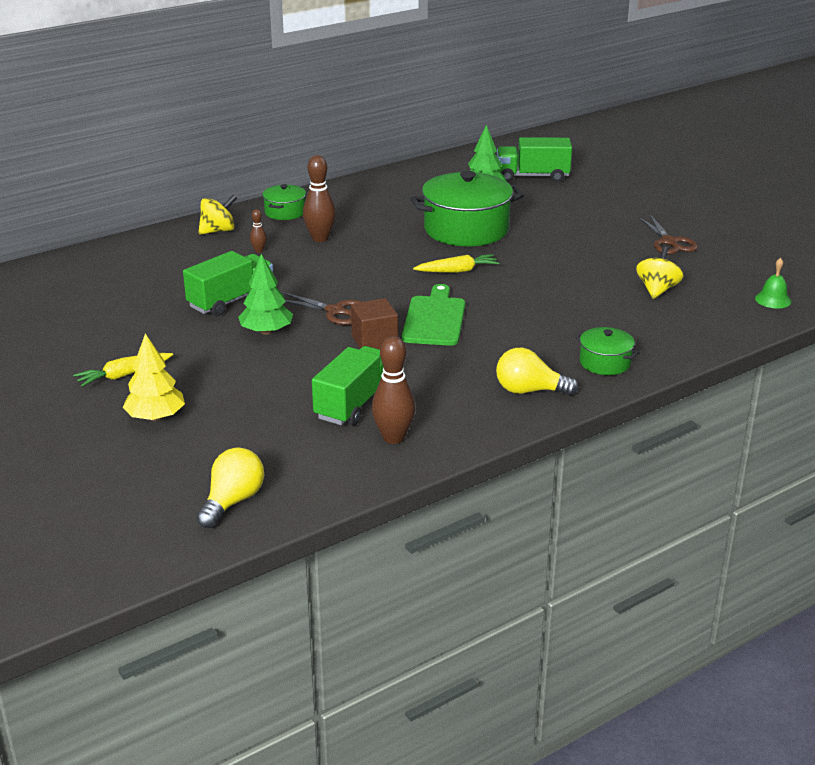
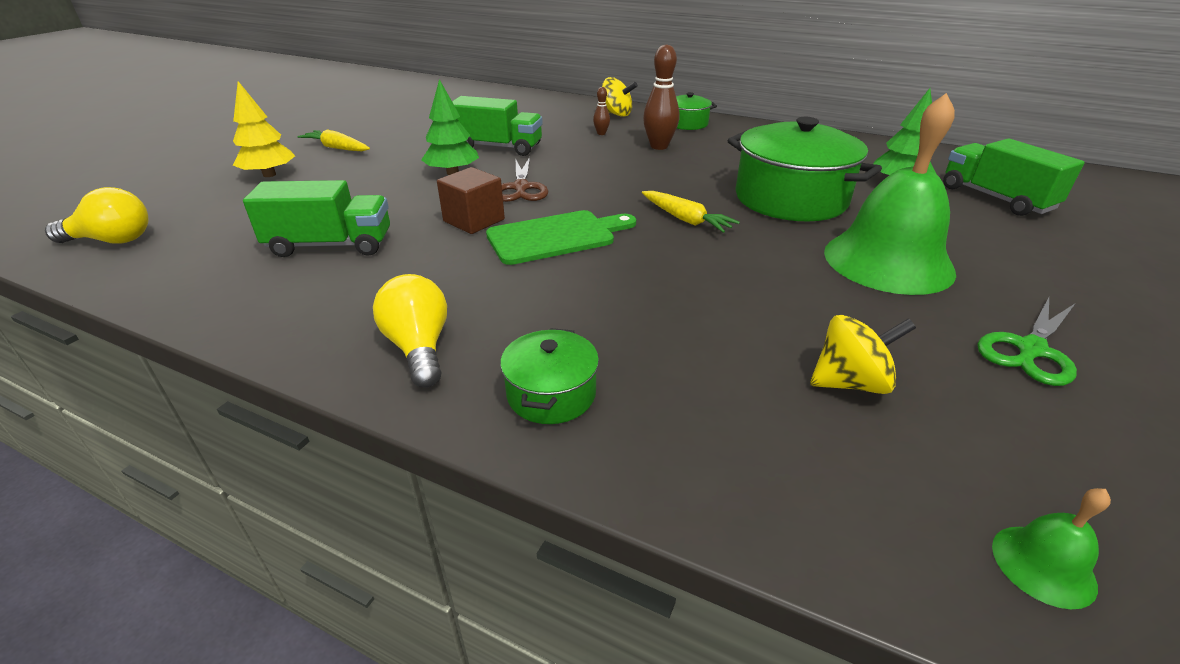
camera: 60 degrees right, 5 degrees up
brown bowling pin [372,336,415,444] -> none
brown scissors [638,215,698,255] -> green scissors [977,297,1077,386]
none -> green bell [824,93,956,295]

